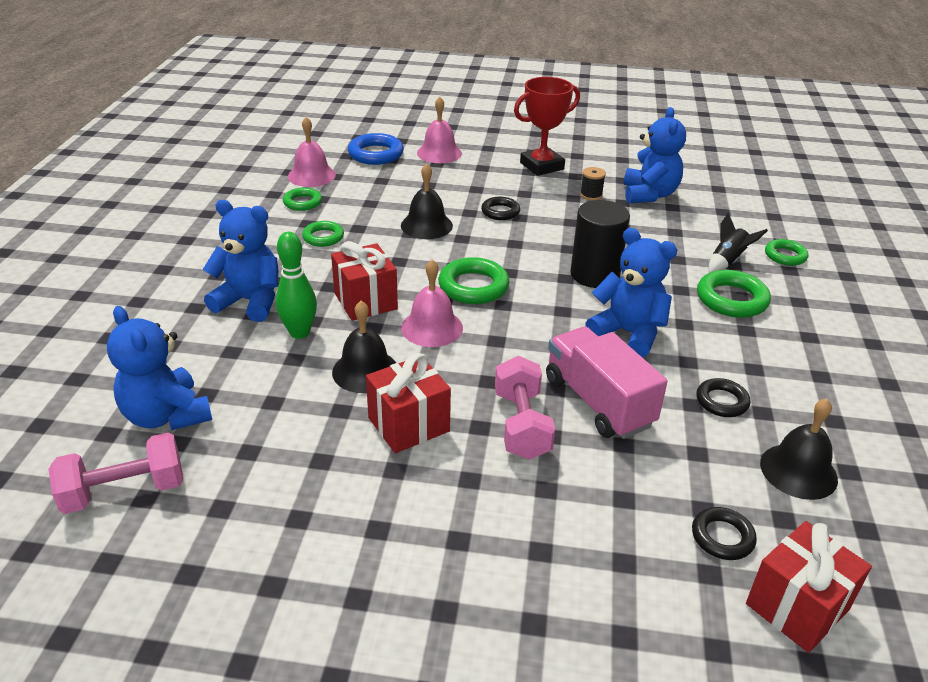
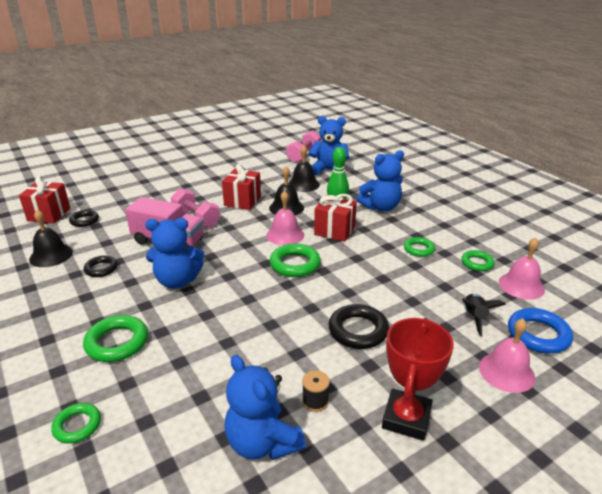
camera: 140 degrees right, 5 degrees down
black bell [401,163,453,239] -> black bell moved to [289,145,320,192]
black ring [481,197,520,220] -> black ring [329,304,389,349], size x1.59
black cylinder [570,200,630,288] -> none
black rocket [708,213,768,273] -> black rocket moved to [462,294,506,336]

